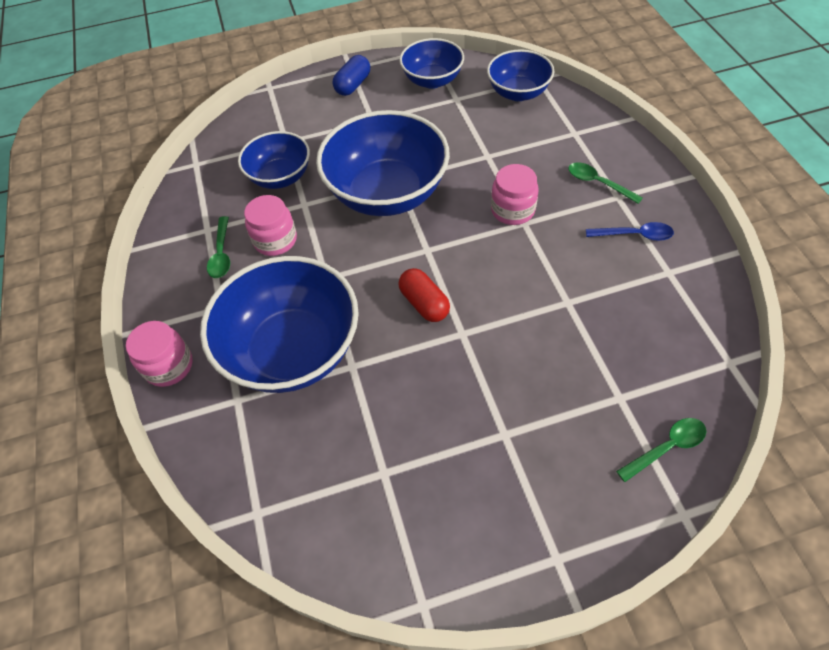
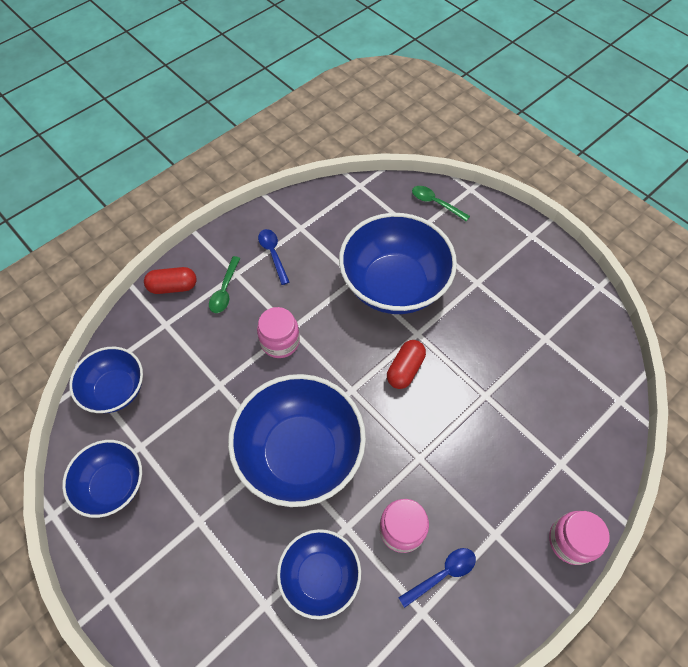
camera: 120 degrees left, 5 degrees up
blue bowl [200,256,359,393] -> blue bowl moved to [339,213,457,314]
green spoon [207,216,230,278] -> blue spoon [398,548,476,608]
blue capsule [333,55,370,96] -> none
none -> red capsule [144,267,197,294]

